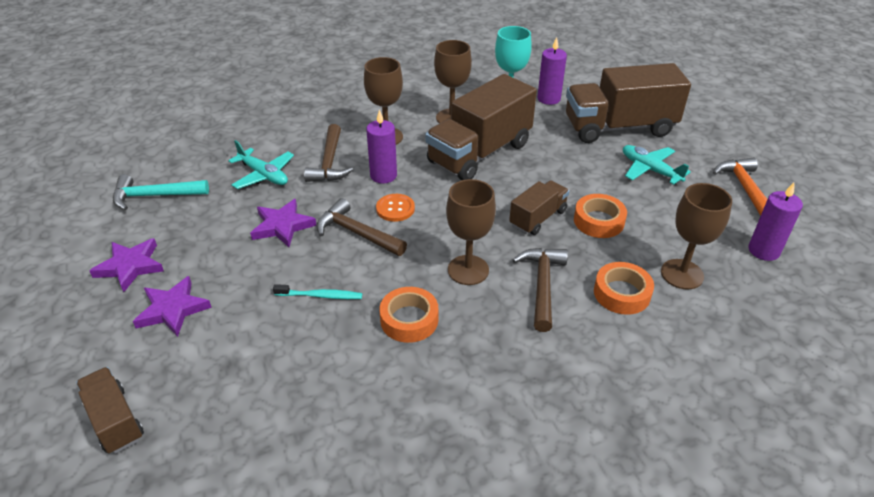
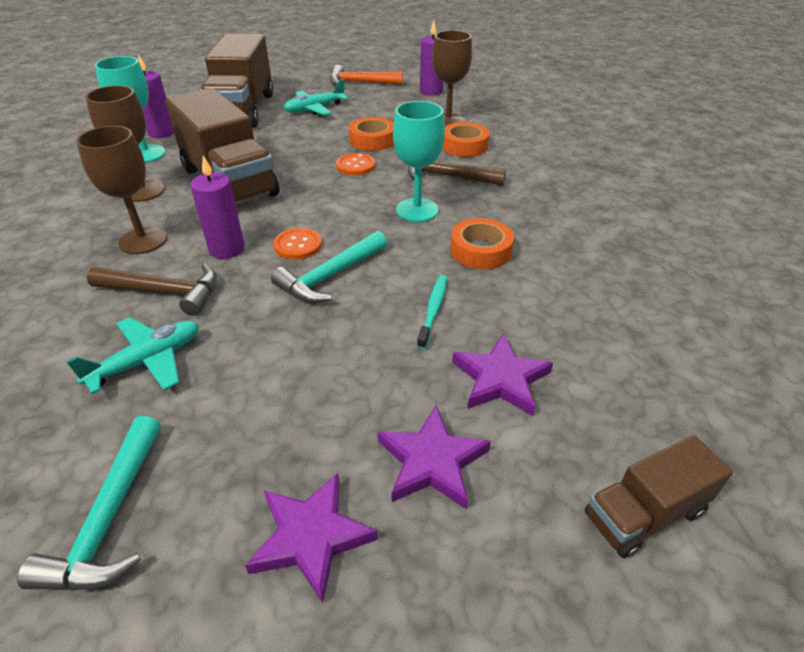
camera: 80 degrees left, 0 degrees up
purple star [250,199,317,247] -> purple star moved to [452,334,553,416]
brown hammer [317,198,407,256] -> turquoise hammer [271,231,387,303]
brown goblet [446,179,496,285] -> turquoise goblet [393,101,445,222]
brown truck [509,180,569,235] -> orange button [336,153,375,176]

